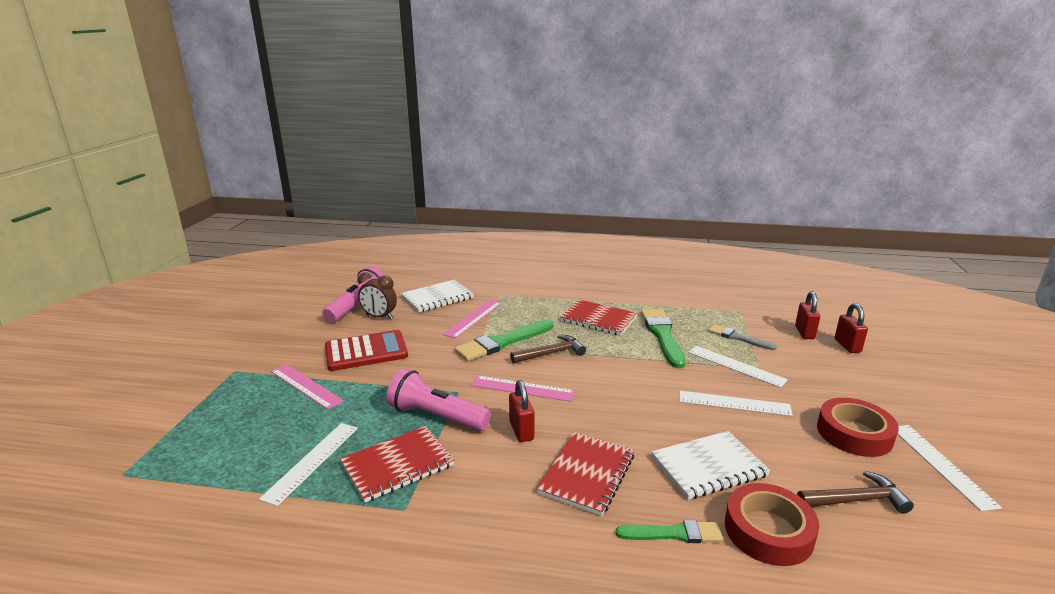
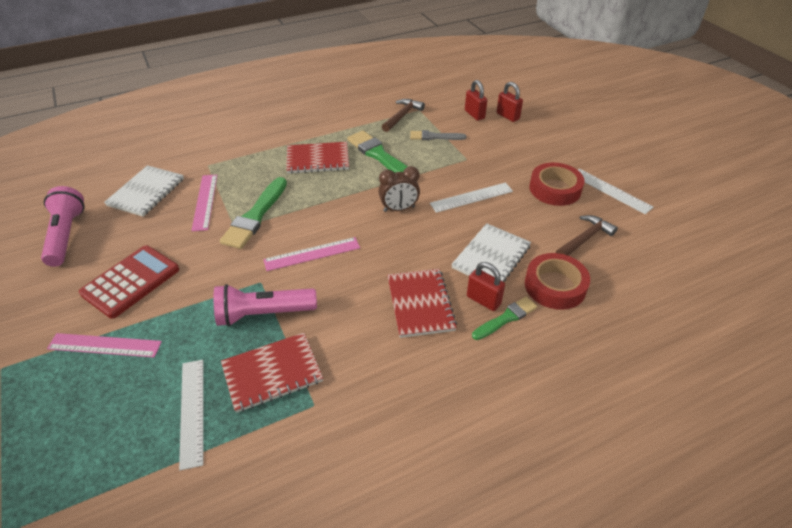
camera: 35 degrees left, 20 degrees up
red notebook [340,426,454,503] -> red notebook turned 45 degrees clockwise [221,333,323,413]
brown clock [358,272,397,320] -> brown clock moved to [379,166,420,212]
red padlock [509,380,535,442] -> red padlock moved to [467,262,505,311]
brown hammer [510,335,586,364] -> brown hammer moved to [382,99,425,132]
white ruler [688,346,788,388] -> none

